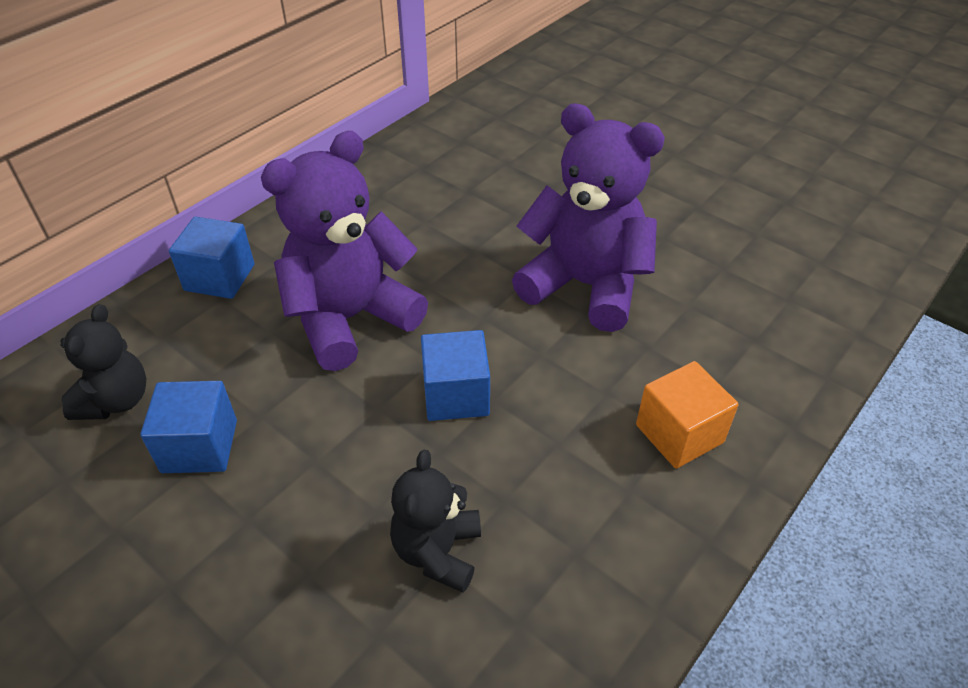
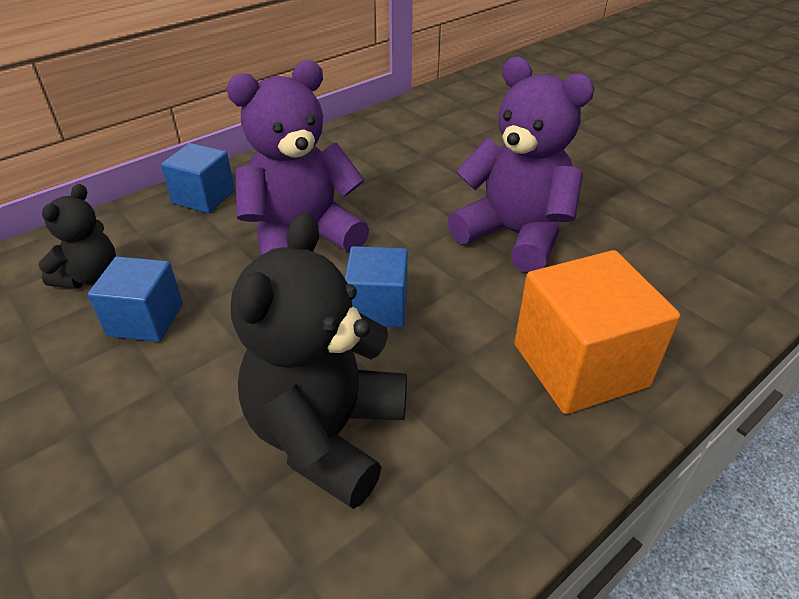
camera: 10 degrees right, 5 degrees down
black teddy bear [390,450,481,593] -> black teddy bear [231,213,407,509], size x1.82
orange cube [636,361,739,469] -> orange cube [514,250,680,414], size x1.62

